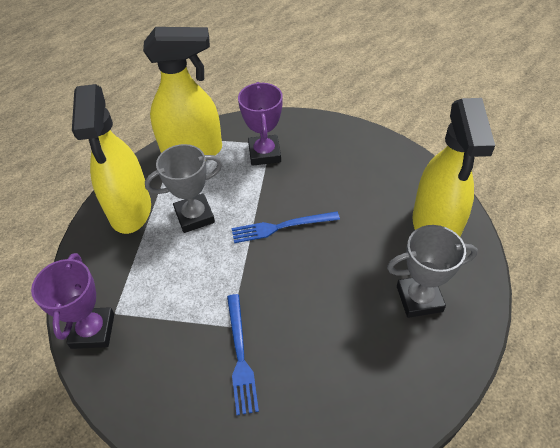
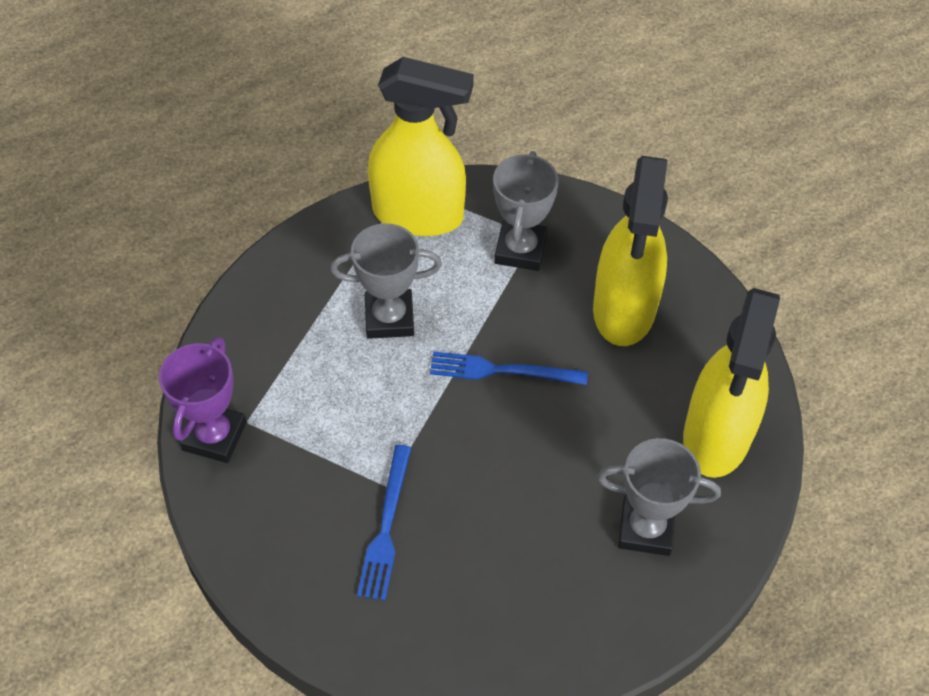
camera: 15 degrees right, 5 degrees up
yellow spray bottle [72,84,151,234] -> yellow spray bottle moved to [593,156,668,346]
purple trophy [238,82,283,166] -> grey trophy [493,151,559,271]

